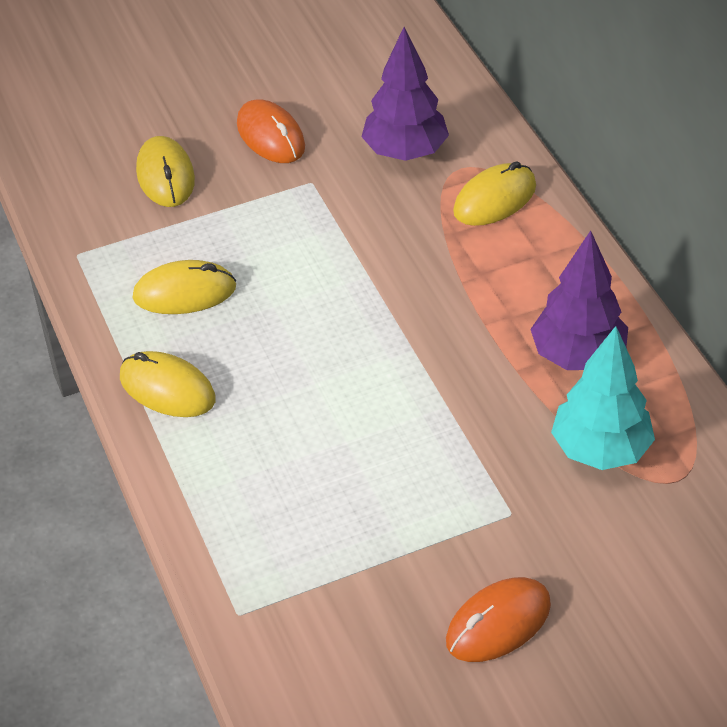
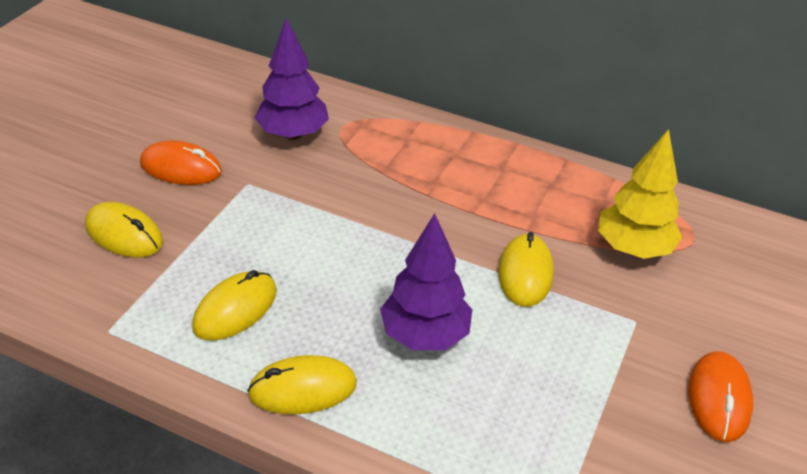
camera: 45 degrees left, 5 degrees down
yellow mouse [453,161,536,226] -> yellow mouse moved to [498,232,554,307]
purple tree [530,231,628,370] -> purple tree moved to [380,213,472,350]
turquoise tree [551,326,655,470] -> yellow tree [598,129,683,259]

